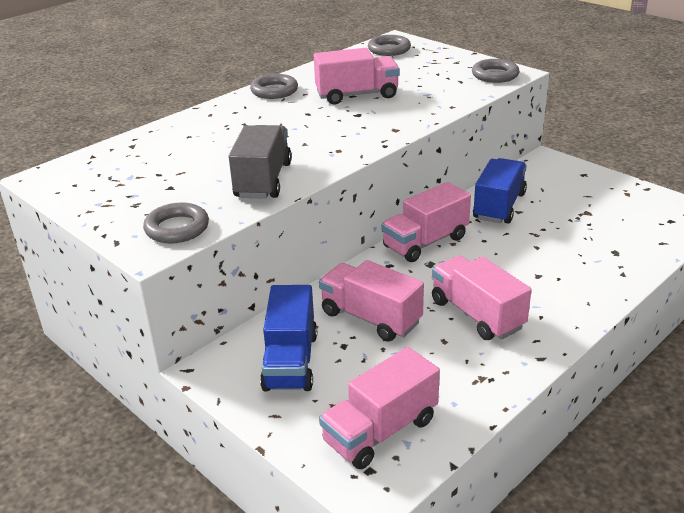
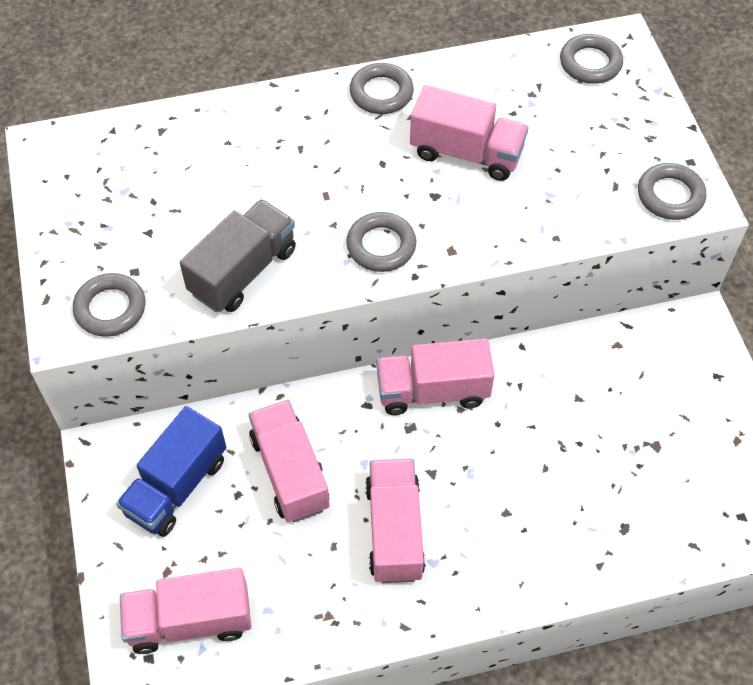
camera: 30 degrees right, 25 degrees up
blue truck [473,158,527,224] -> none
none -> grey ring [346,212,416,272]

